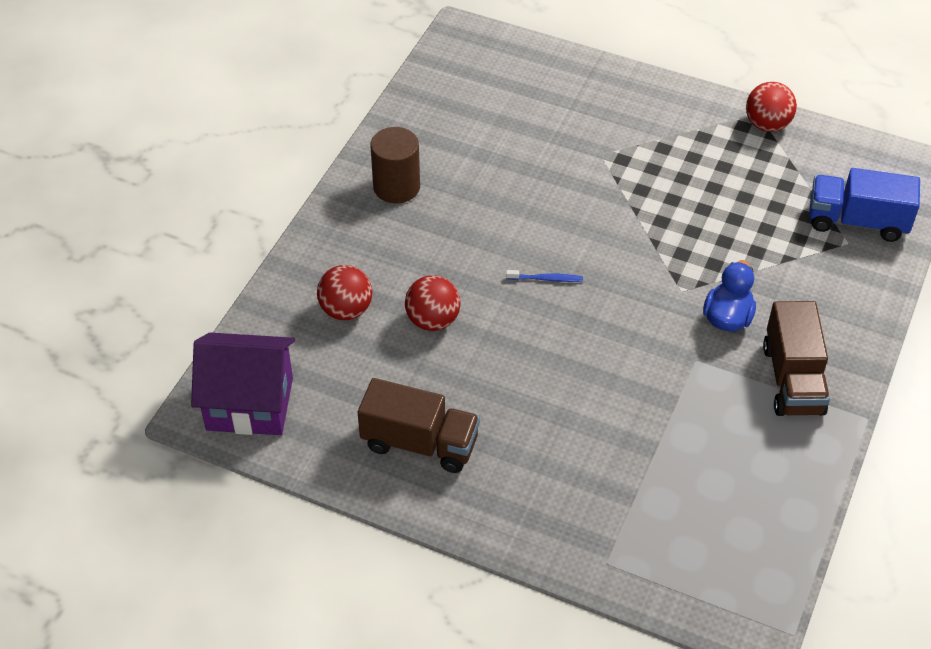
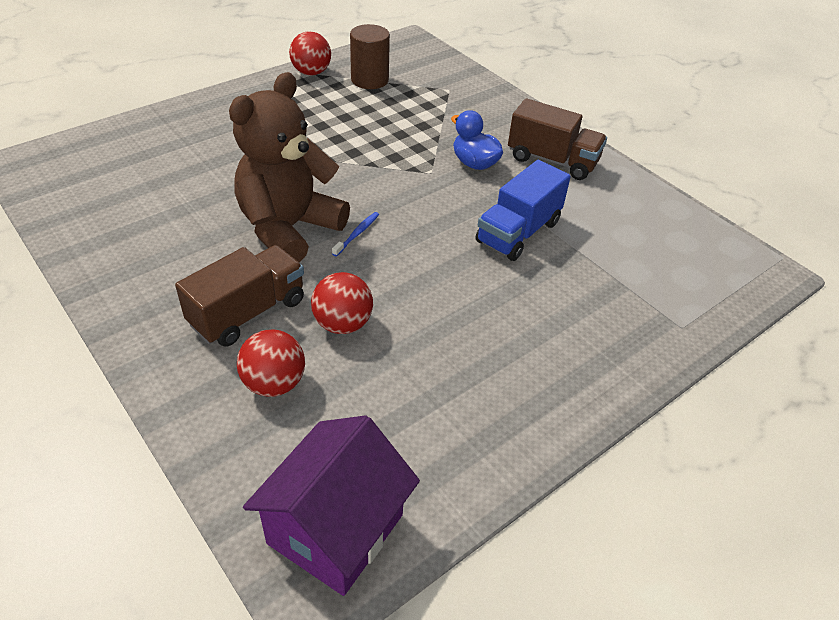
camera: 65 degrees left, 5 degrees down
brown truck [358,378,480,473] -> brown truck moved to [175,245,304,347]
brown cylinder [370,127,420,203] -> brown cylinder moved to [350,24,390,89]
blue truck [809,168,920,242] -> blue truck moved to [476,160,571,261]
none -> brown teddy bear [229,72,350,262]

